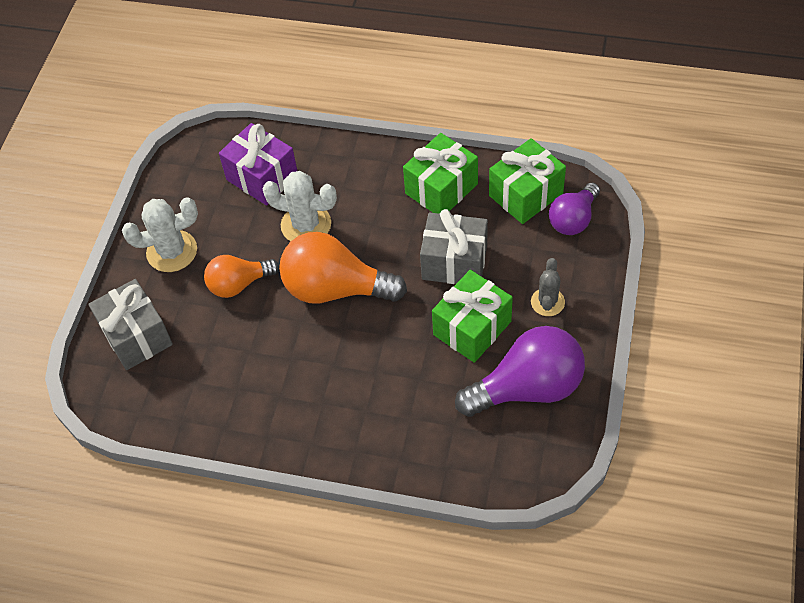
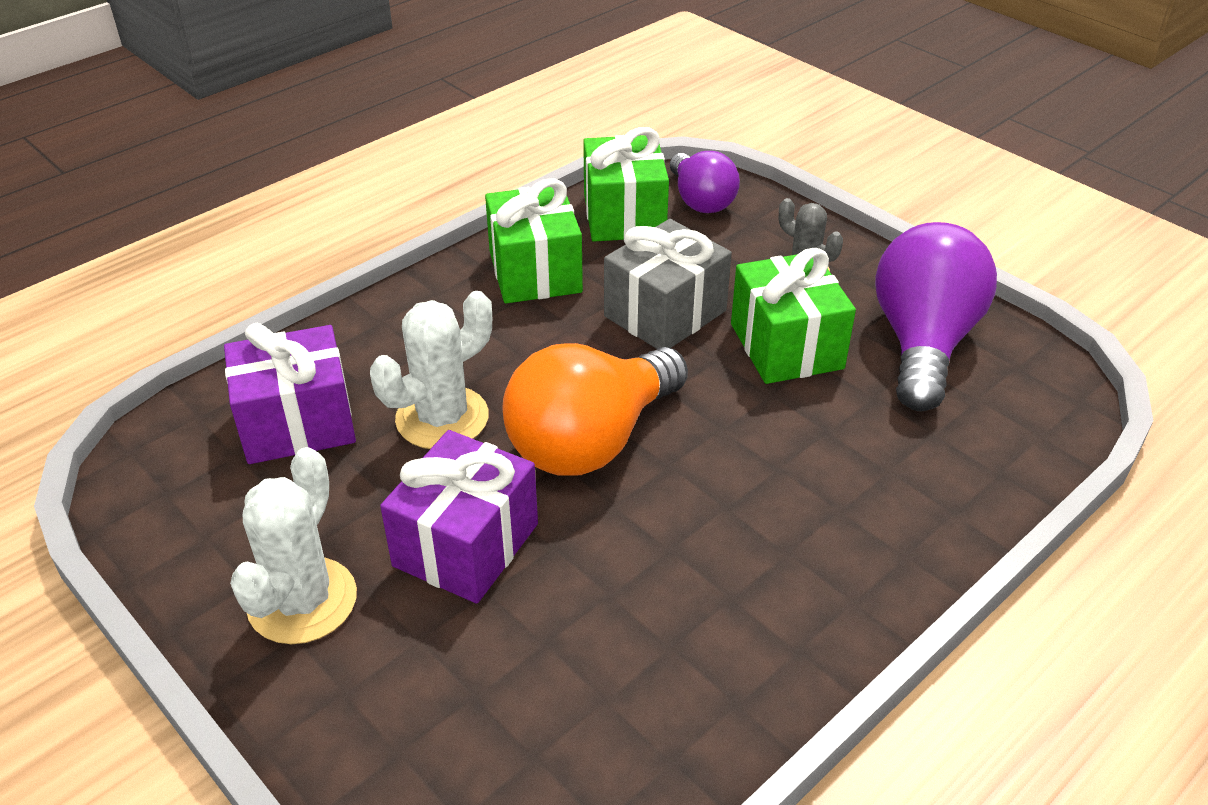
camera: 60 degrees left, 15 degrees down
grey gift [88,279,173,370] -> none
orange light bulb [204,255,280,298] -> purple gift [380,430,538,604]

